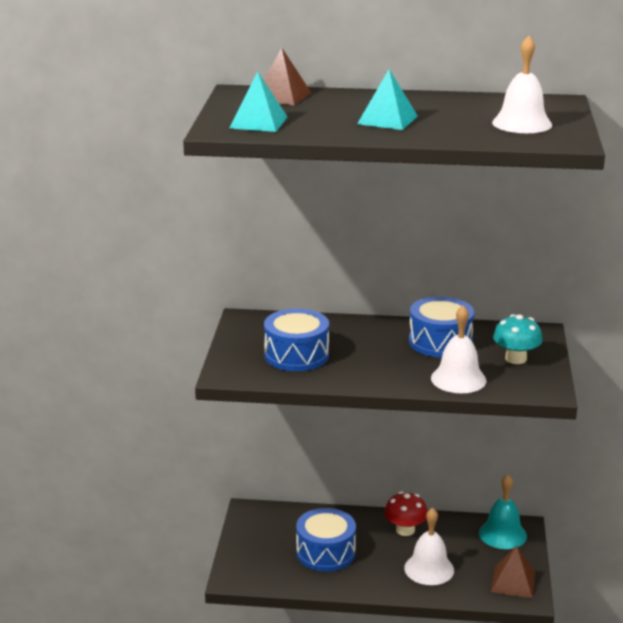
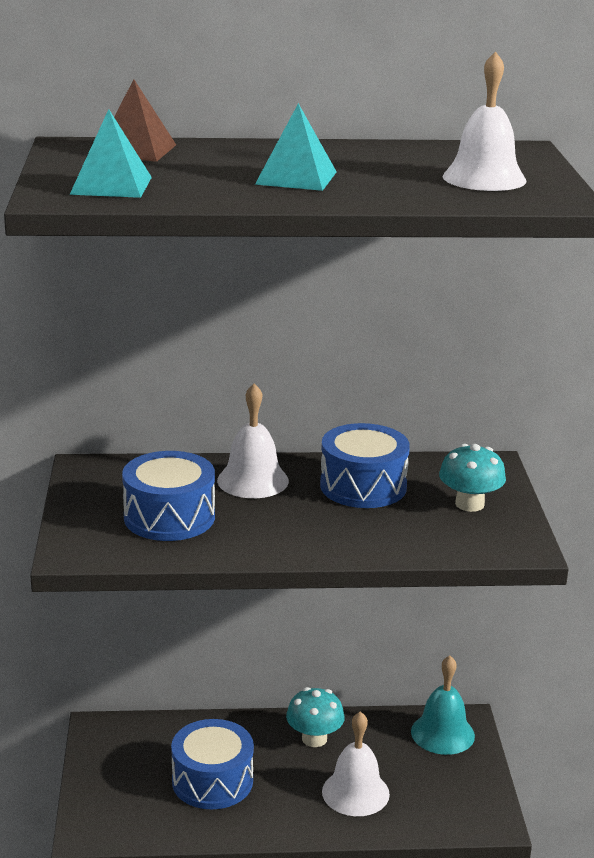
camera: 10 degrees left, 0 degrees up
red mushroom [385,491,427,536] -> turquoise mushroom [286,687,344,747]
white bell [431,305,486,393] -> white bell moved to [217,383,289,498]
brown pyramid [491,546,536,598] -> none

